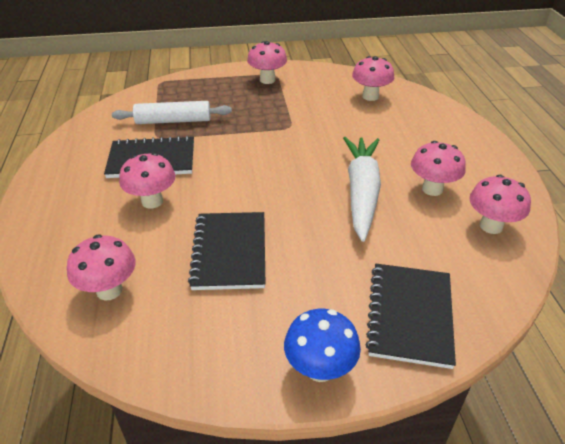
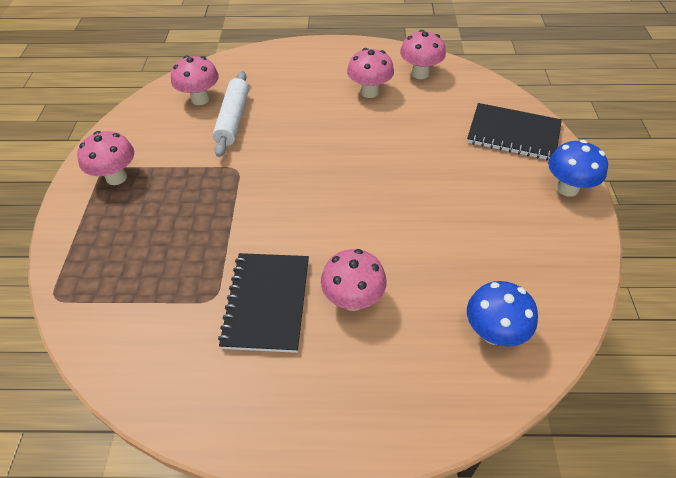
camera: 80 degrees left, 10 degrees up
pink mushroom [67,234,136,300] -> blue mushroom [467,281,538,347]
white rolling pin [112,101,232,124] -> white rolling pin moved to [213,71,249,157]
black notebook [188,212,265,290] -> none
white carrot [343,137,381,242] -> none

